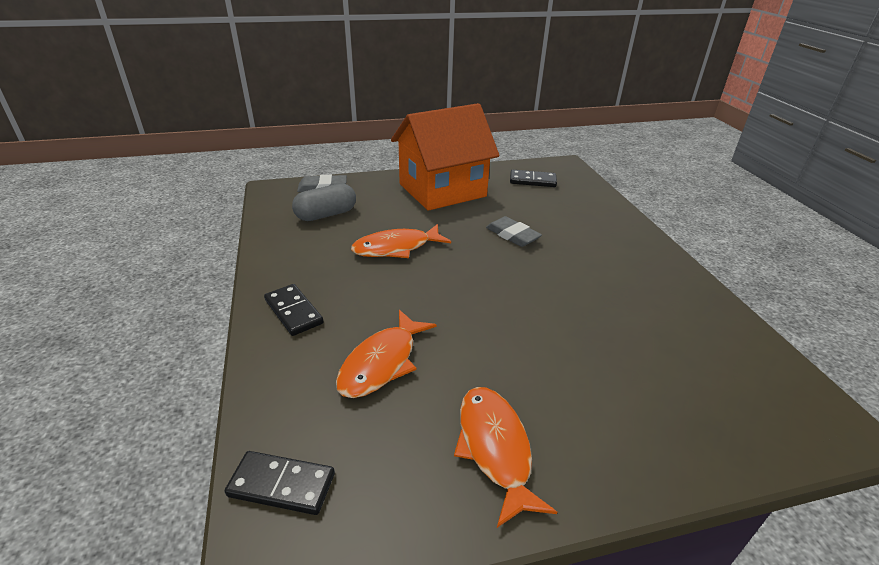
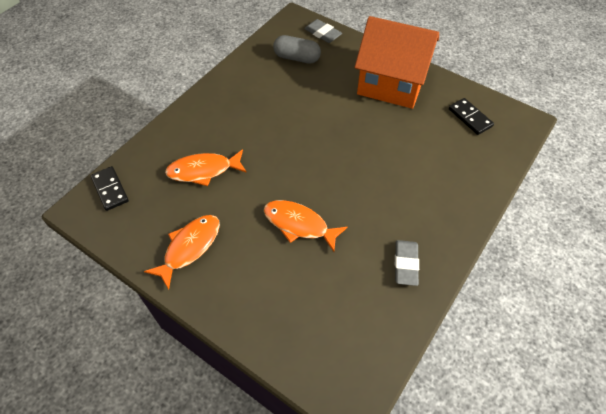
camera: 50 degrees right, 20 degrees up
black domino [264,284,324,336] -> none
orange fish [351,224,451,258] -> orange fish moved to [264,200,348,252]
grey eraser [486,216,542,247] -> grey eraser moved to [395,240,419,286]

